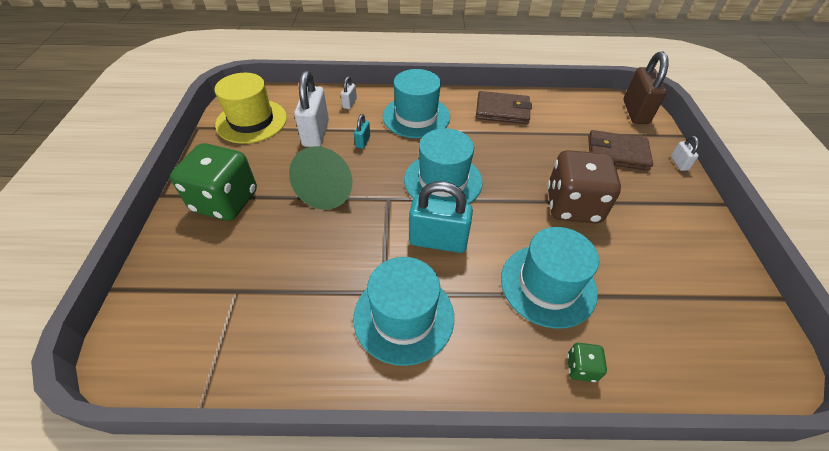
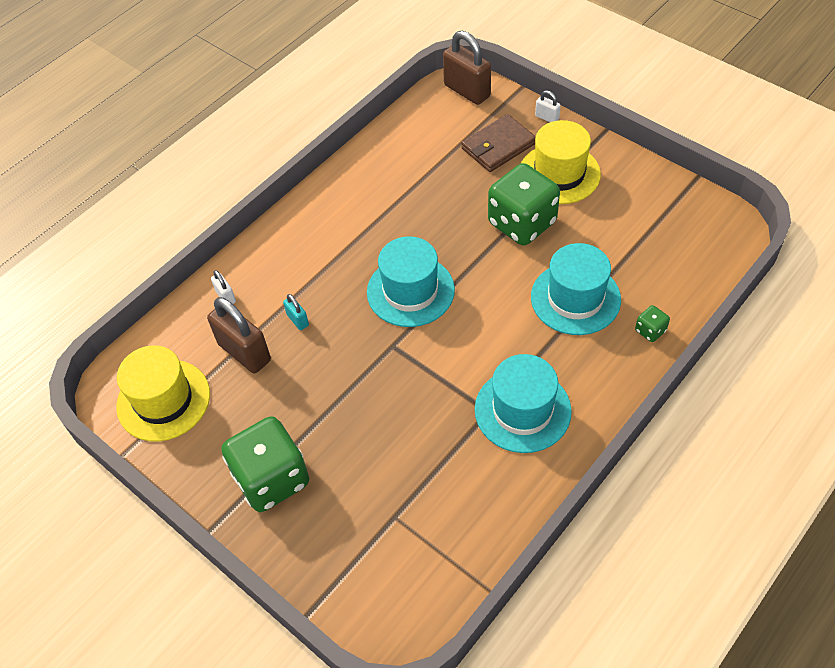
camera: 45 degrees left, 5 degrees up
green cone [289,146,352,210] -> none
white padlock [294,71,329,147] -> brown padlock [207,297,271,374]
turquoise hat [382,69,450,138] -> none
turquoise padlock [409,181,473,253] -> none
brown wallet [476,91,532,124] -> none
brown dice [547,150,621,224] -> green dice [488,163,560,245]
none -> yellow hat [521,120,601,204]

